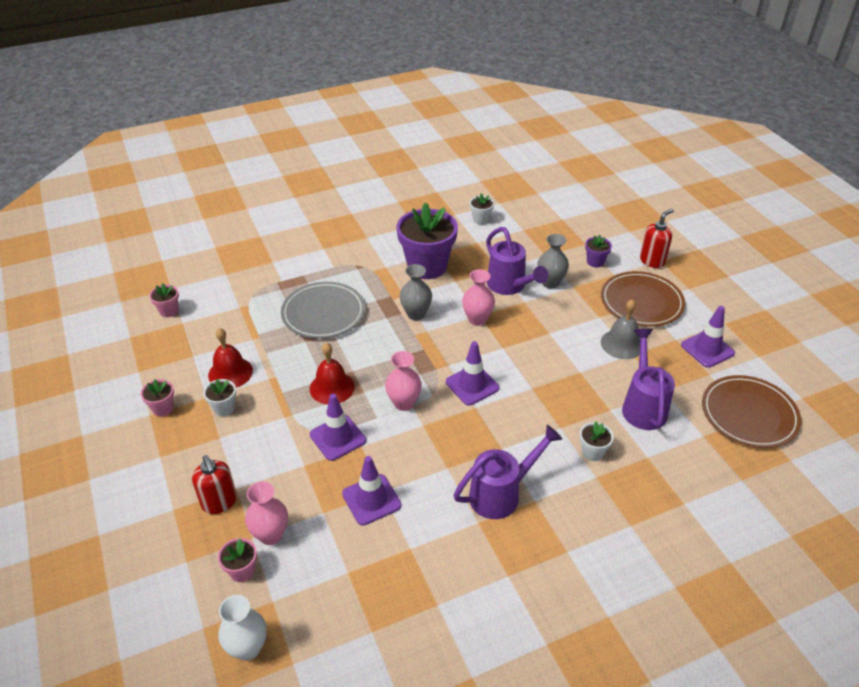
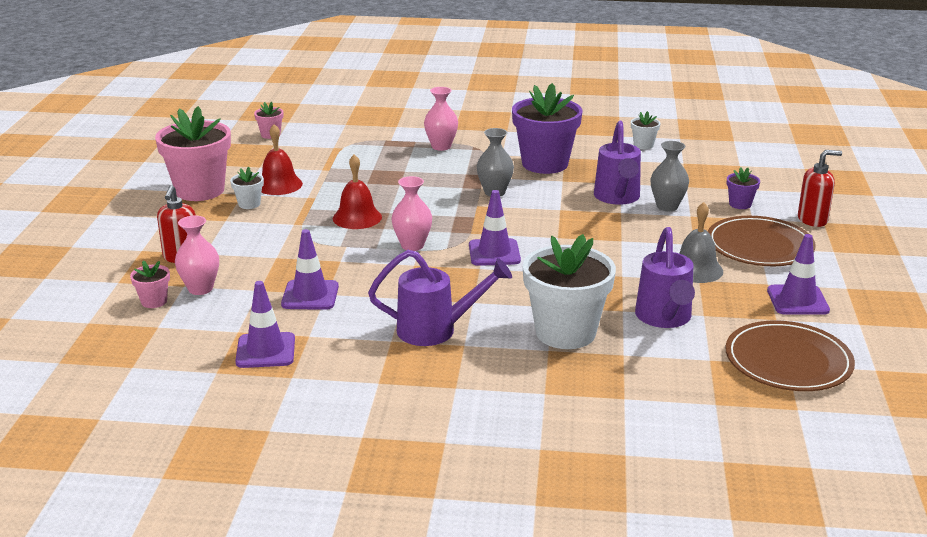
camera: 30 degrees right, 15 degrees down
pink flower pot [141,379,174,416] -> pink flower pot [155,106,231,201], size x2.27
white vase [218,595,267,661] -> none
grey plate [281,282,365,339] -> none
purple traffic cone [310,394,366,461] -> purple traffic cone moved to [235,281,295,368]
pink vase [462,269,495,326] -> pink vase moved to [424,87,458,151]
white flower pot [580,422,614,461] -> white flower pot [523,234,616,349], size x2.27
purple watering can [622,329,675,430] -> purple watering can turned 150 degrees clockwise [635,227,695,328]

